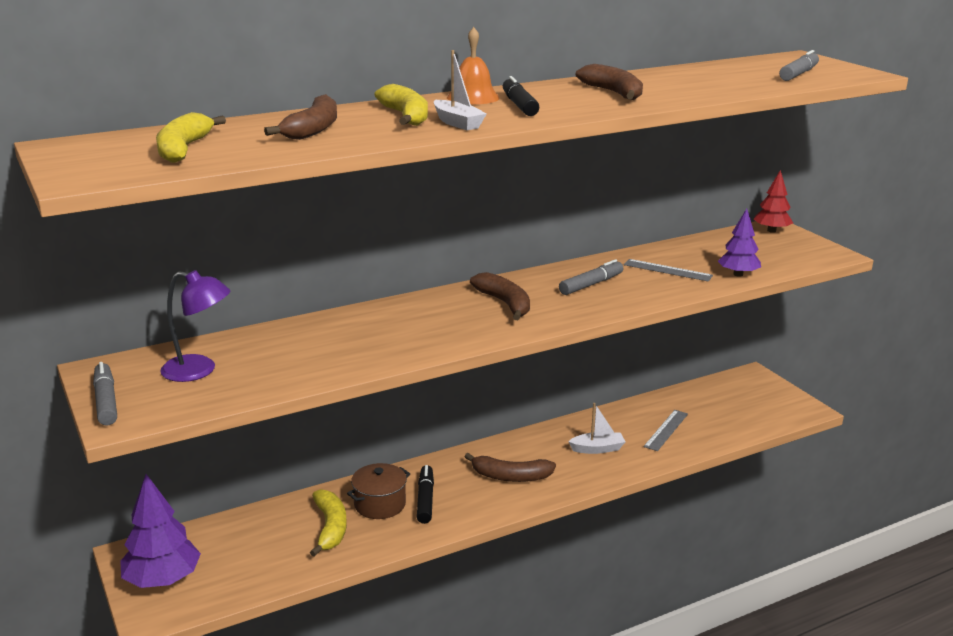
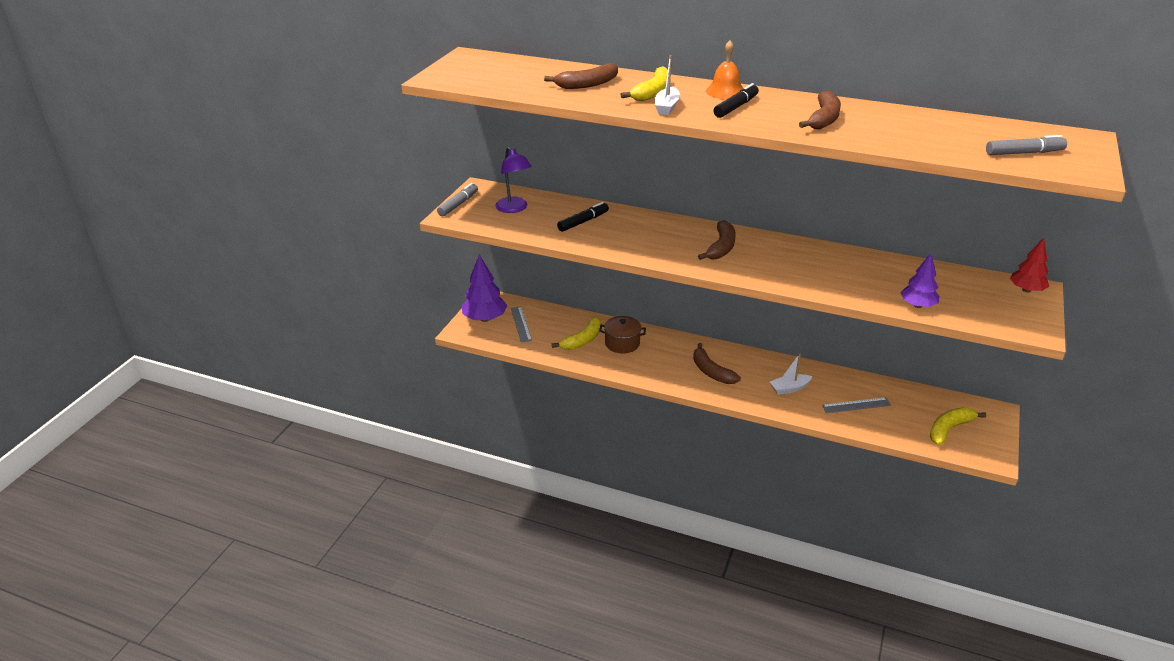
camera: 50 degrees right, 10 degrees up
yellow banana [156,112,226,163] -> yellow banana moved to [930,408,986,445]
black marker [417,465,434,524] -> black marker moved to [557,202,609,232]
grey marker [559,259,623,295] -> none
white boat [568,403,625,454] -> white boat turned 120 degrees clockwise [770,353,813,395]
grey ruler [624,259,713,282] -> grey ruler moved to [511,306,532,342]

